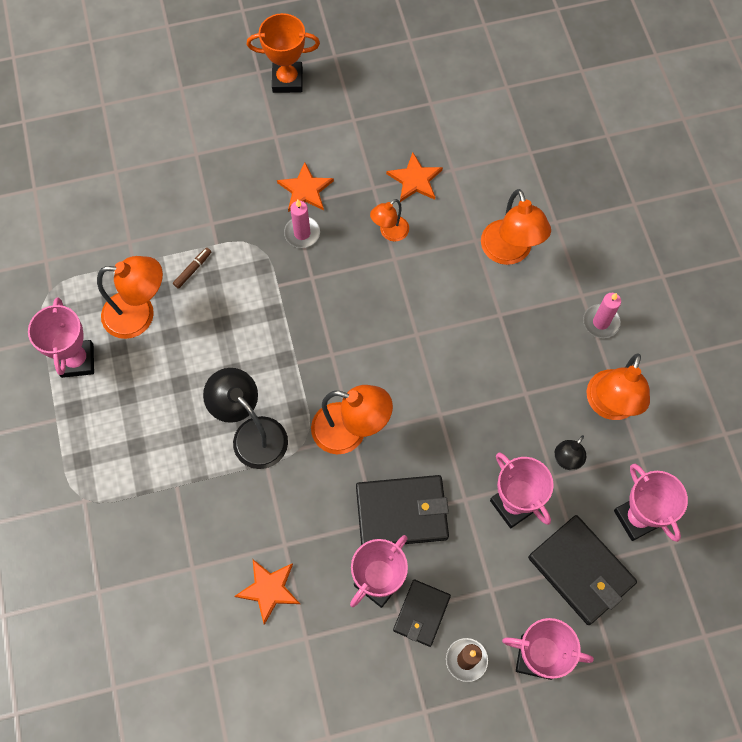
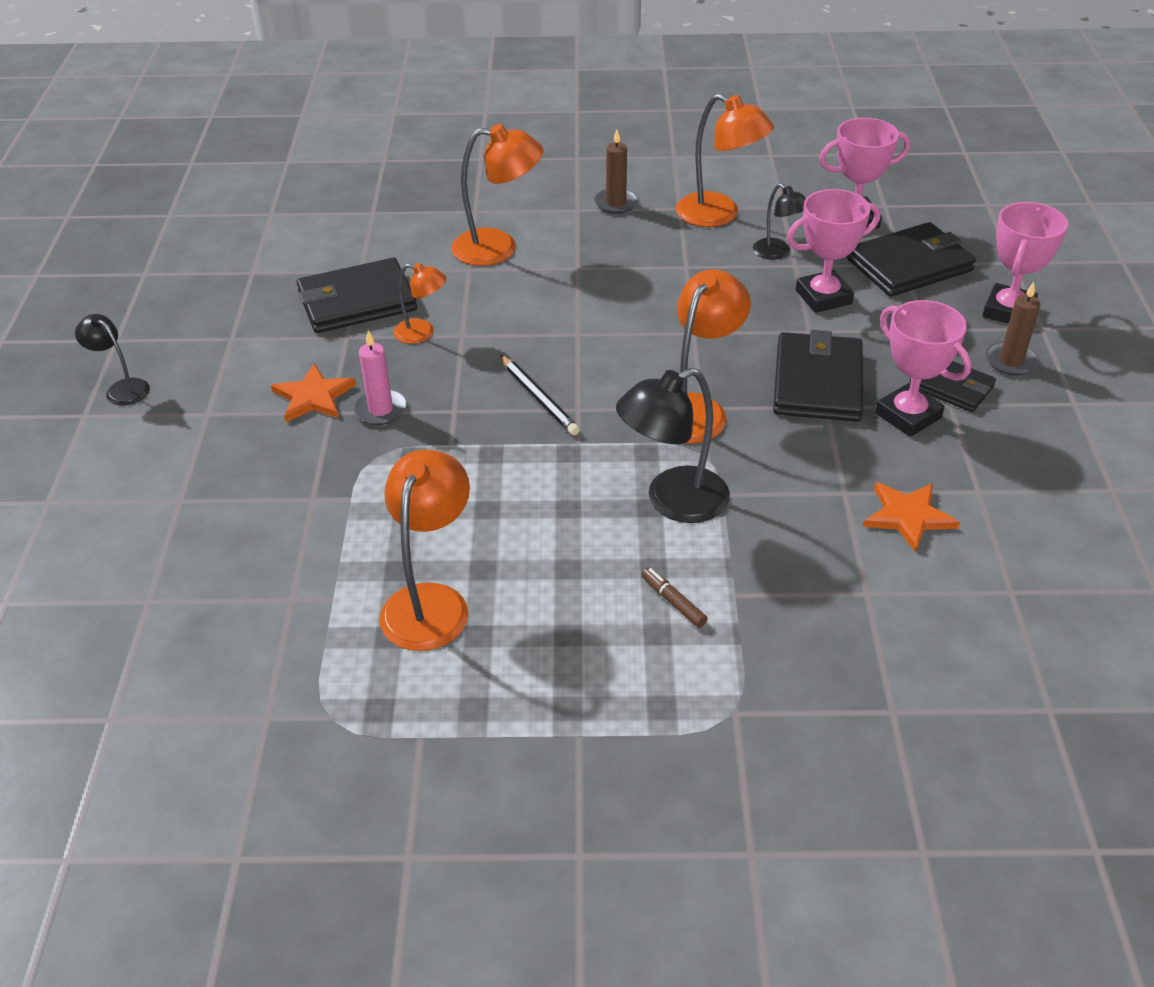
camera: 75 degrees left, 25 degrees down
pink trophy [28,297,94,378] -> none
brown marker [173,248,211,289] -> brown marker moved to [641,567,708,628]
orange trophy [247,13,320,93] -> black lamp [75,314,150,406]
orange lamp [370,199,409,241] -> orange lamp turned 45 degrees counterclockwise [393,263,446,344]
orange star [386,152,443,202] -> black wallet [296,258,417,333]
pink candle [583,293,621,338] -> brown candle [594,130,638,214]
none -> black pencil [500,355,580,435]

